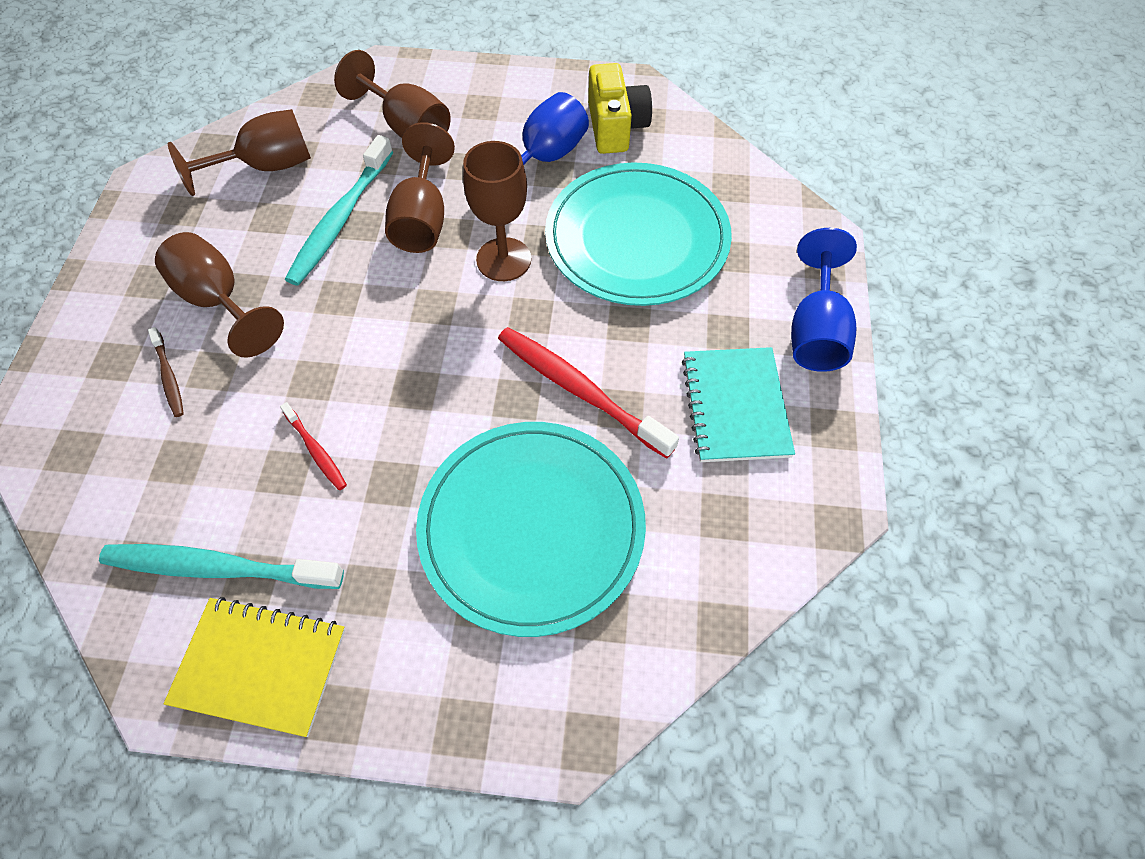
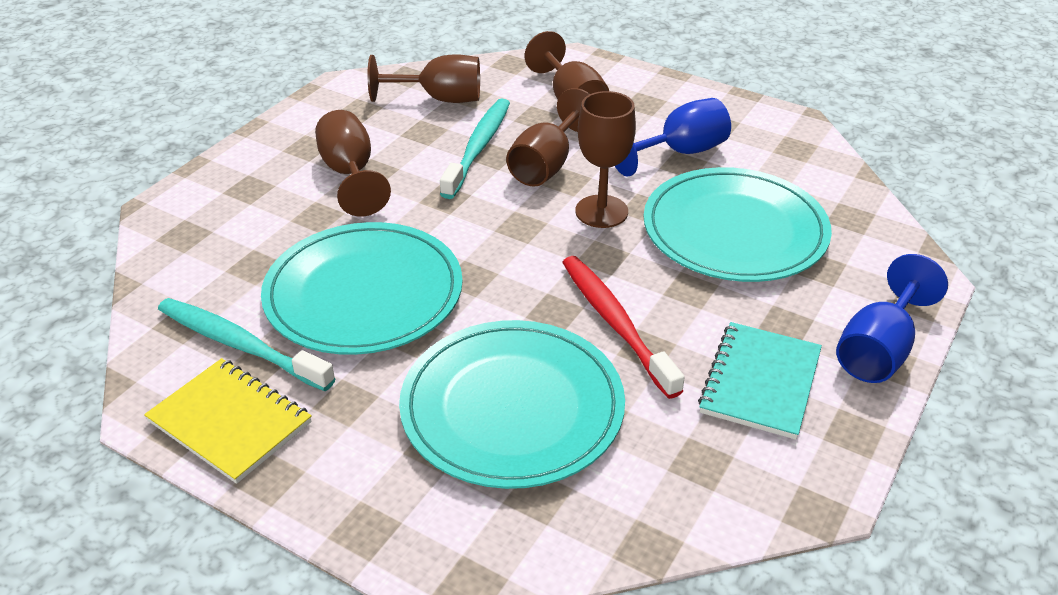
camera: 25 degrees right, 20 degrees down
brown toothbrush [148,327,184,417] -> none
red toothbrush [280,402,347,490] -> turquoise plate [261,222,463,355]
turquoise toothbrush [285,135,393,286] -> turquoise toothbrush turned 150 degrees clockwise [440,98,510,199]
yellow camera [588,63,652,154] -> none

